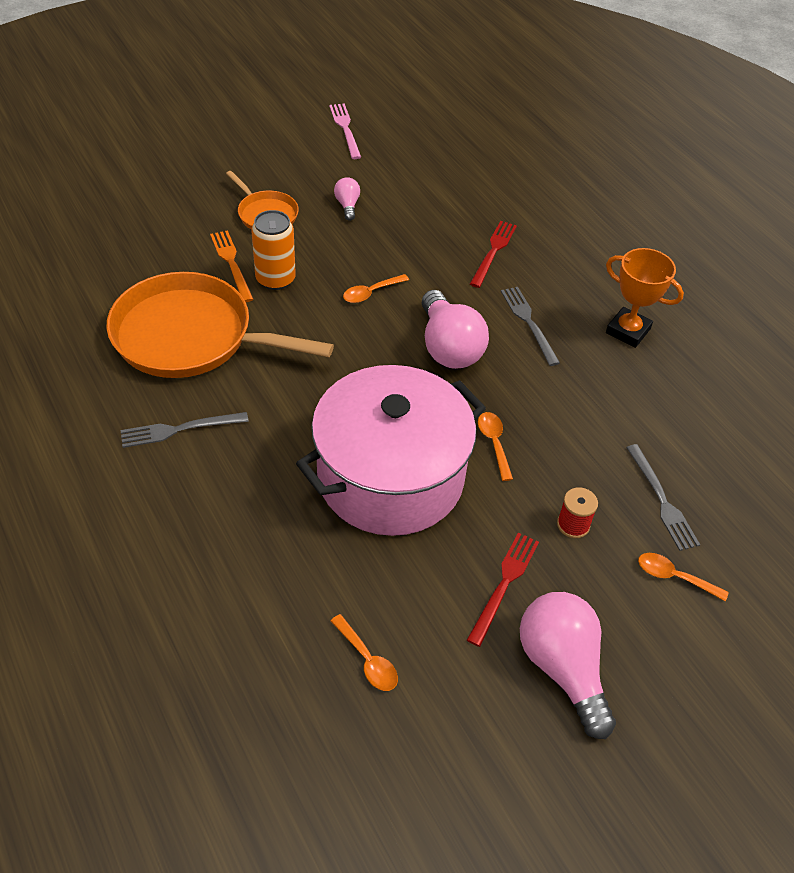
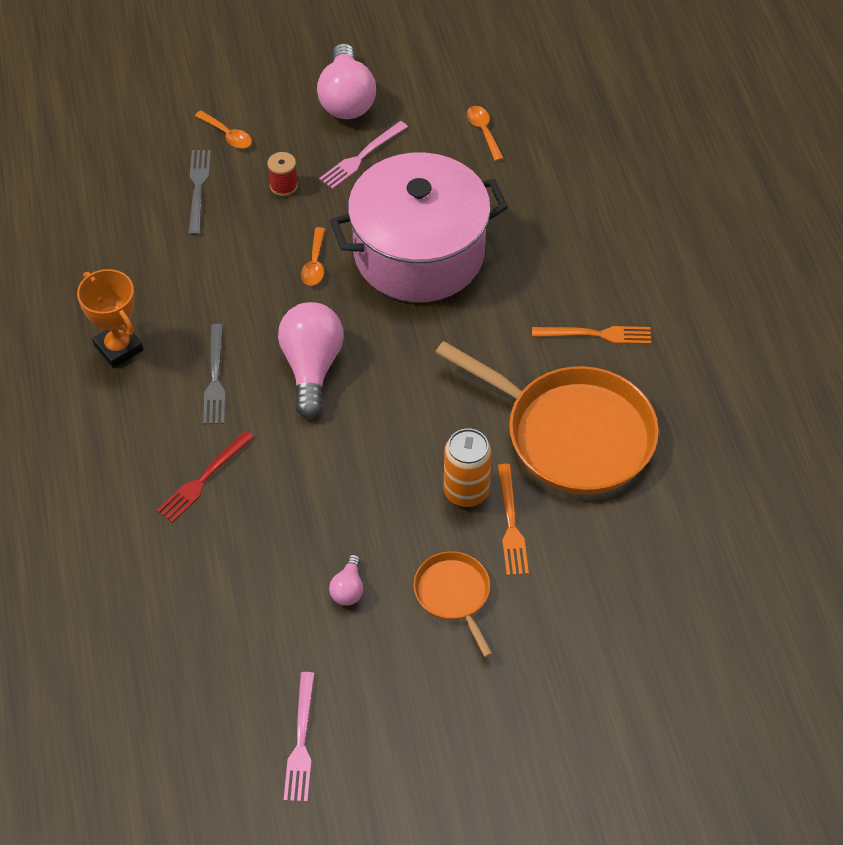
camera: 160 degrees left, 5 degrees up
grey fork [121,412,249,448] -> orange fork [532,326,651,344]
orange spoon [343,274,409,303] -> none
red fork [467,533,539,647] -> pink fork [319,121,408,189]

